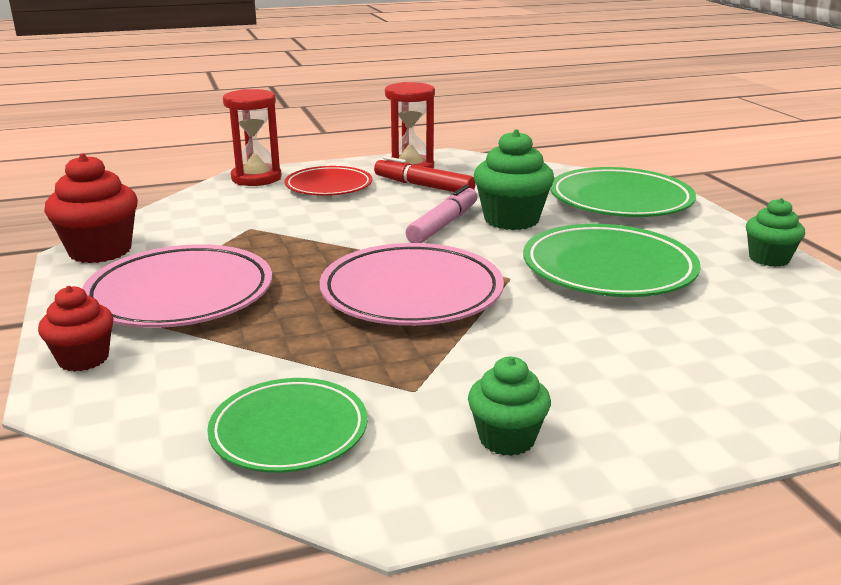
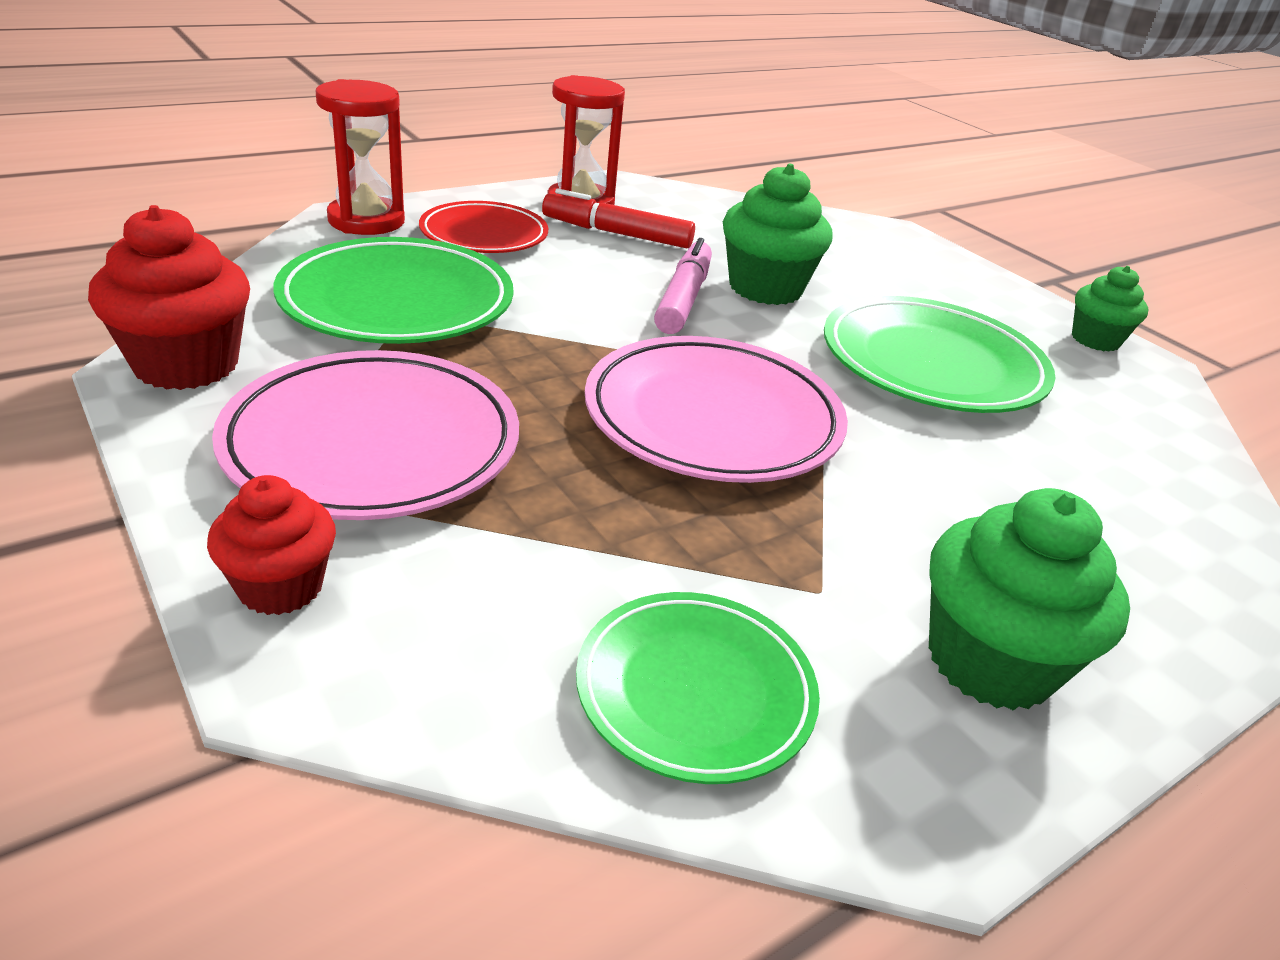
camera: 20 degrees left, 10 degrees up
green cupcake [468,357,551,456] -> green cupcake [929,488,1130,711], size x1.60
green plate [550,167,696,217] -> green plate moved to [273,237,514,344]

